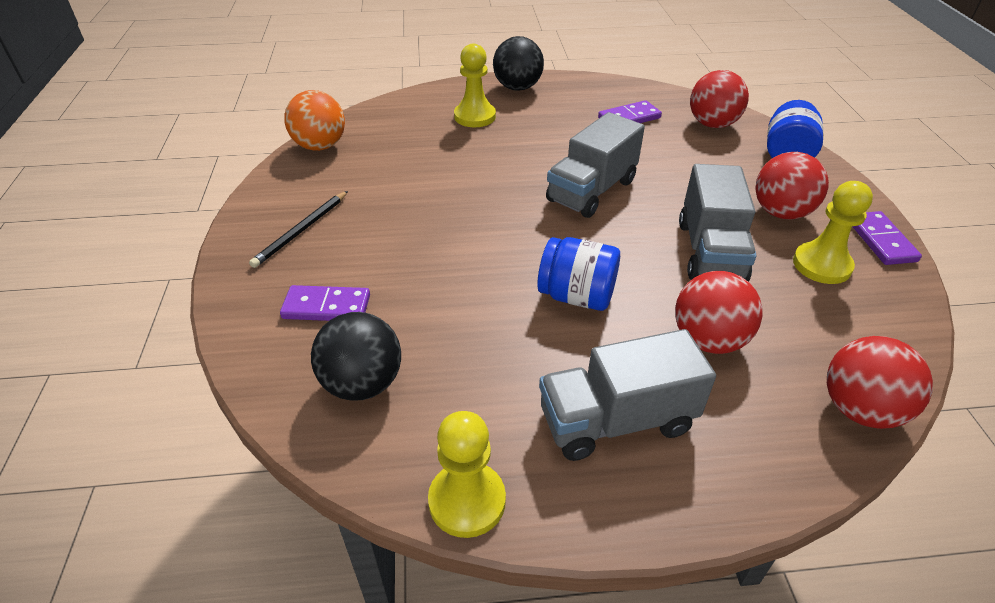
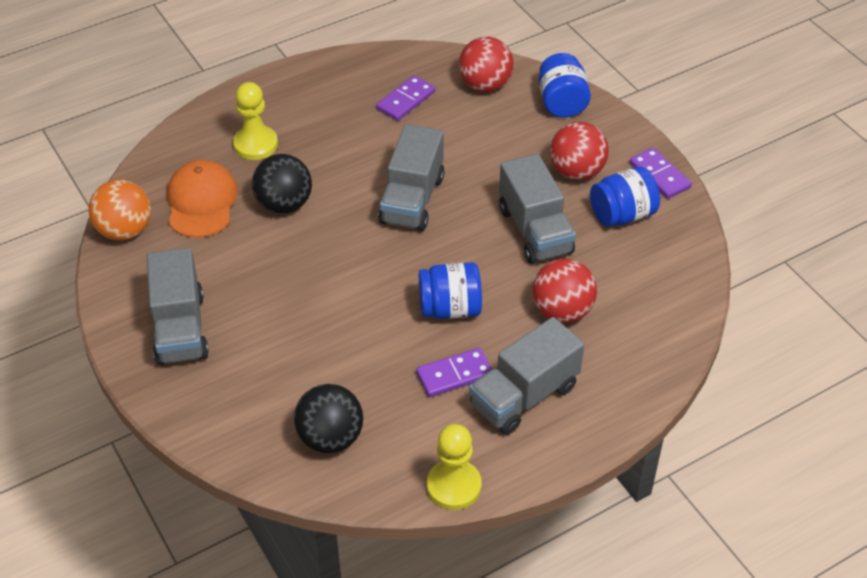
camera: 25 degrees left, 5 degrees up
black pencil [249,191,348,268] -> grey truck [147,248,209,365]
purple domino [280,285,370,321] -> purple domino moved to [416,348,492,397]
black ball [493,36,544,91] -> black ball moved to [252,154,312,214]
yellow pawn [793,181,873,284] -> blue jar [590,166,660,227]
red ball [827,336,933,429] -> none
none -> orange cap [167,160,238,238]

